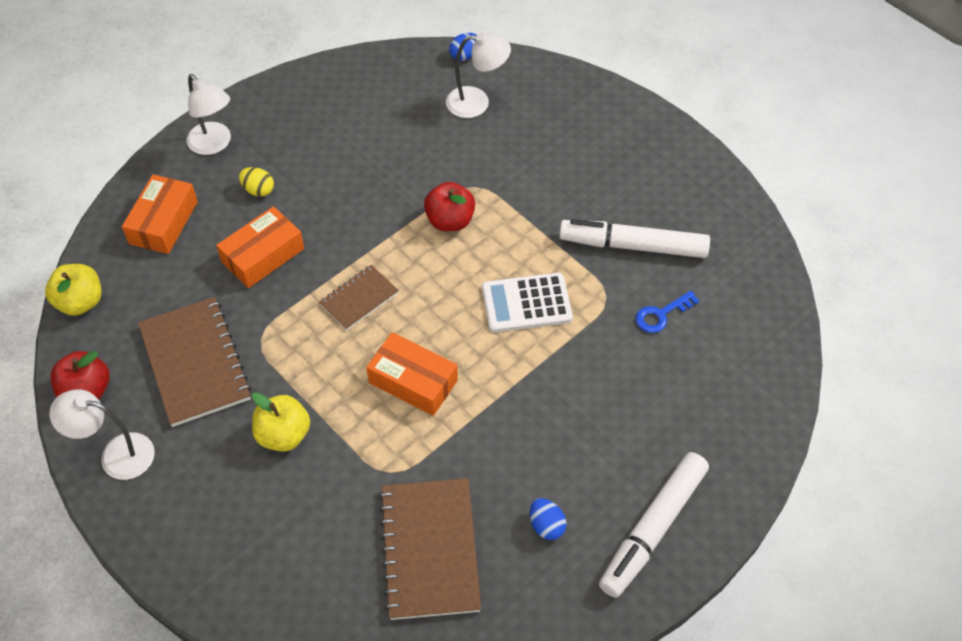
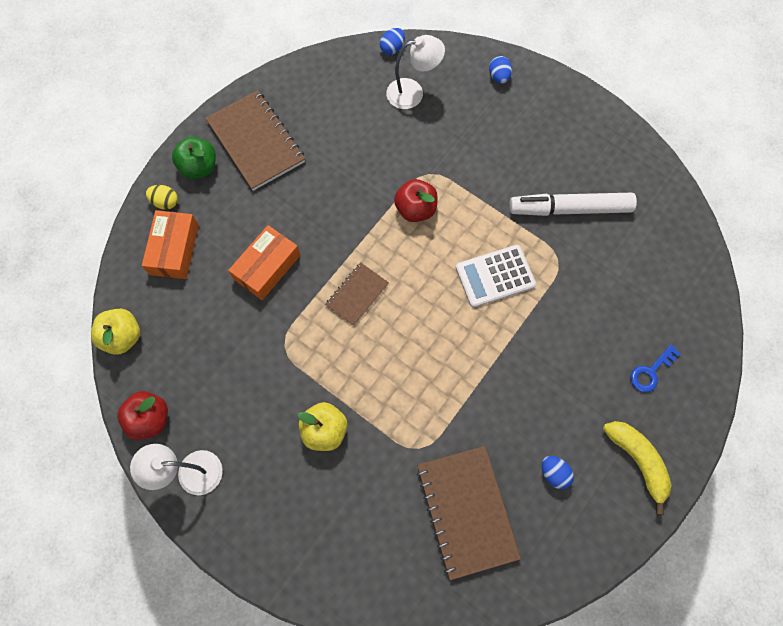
camera: 10 degrees left, 15 degrees up
brown notebook [138,297,251,427] -> brown notebook moved to [206,90,305,191]
white lamp [186,74,231,155] -> green apple [172,137,216,179]
yellow egg [239,167,274,197] -> yellow egg moved to [146,185,178,210]
orange box [366,332,458,416] -> none
white marker [599,452,709,598] -> yellow banana [603,421,672,515]
blue key [635,291,699,333] -> blue key moved to [631,344,681,392]
none -> blue egg [489,56,512,84]

